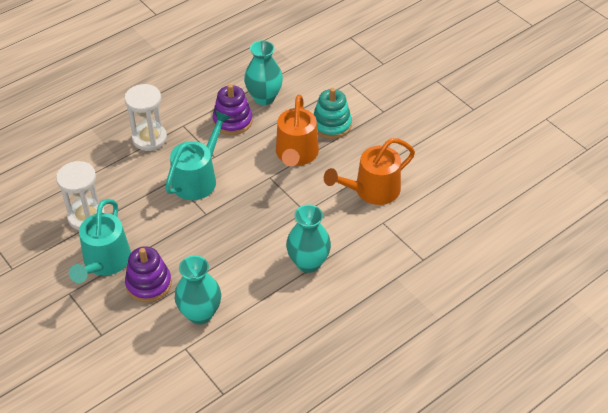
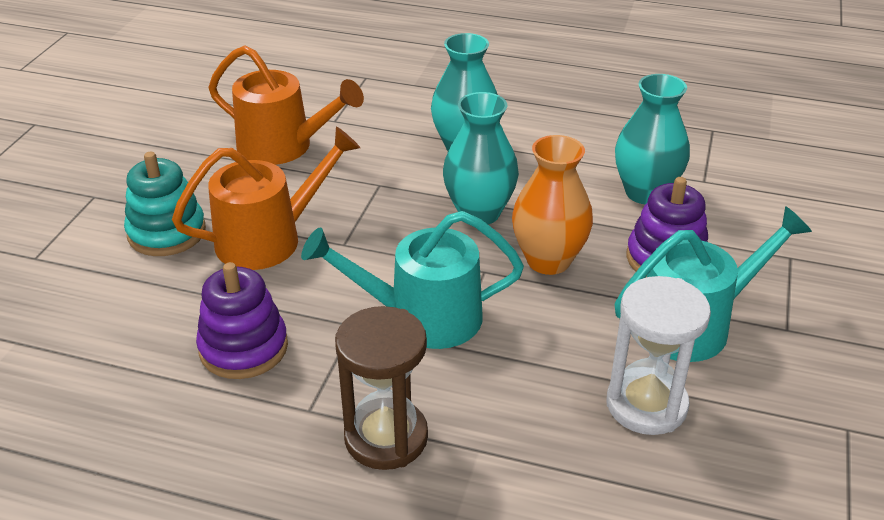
camera: 125 degrees left, 10 degrees down
white hourglass [124,84,167,151] -> brown hourglass [335,306,428,470]
turquoise vase [244,40,283,105] -> turquoise vase moved to [443,92,519,225]
none -> orange vase [512,135,593,275]

